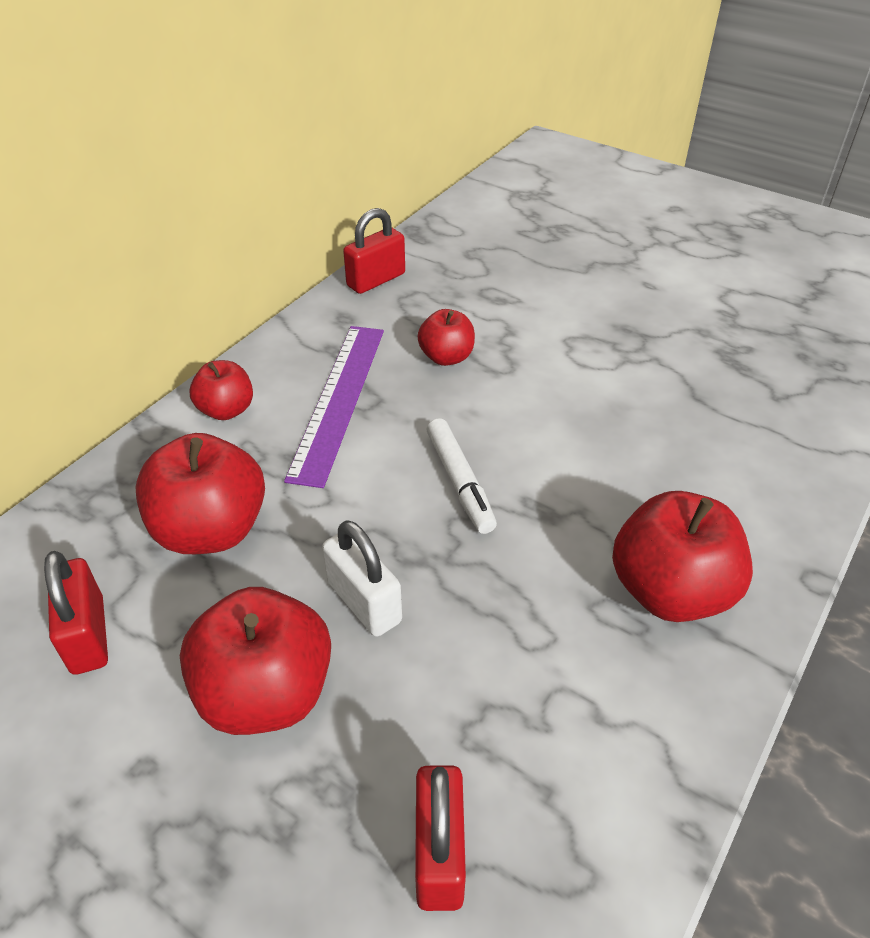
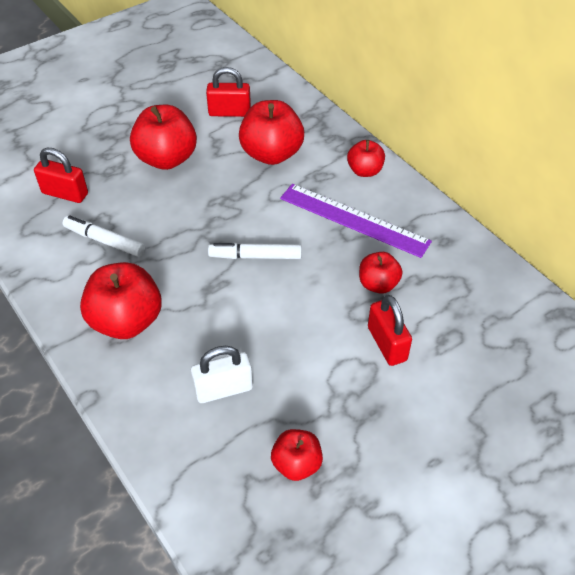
camera: 110 degrees right, 5 degrees up
white padlock [322,520,402,637] -> white padlock moved to [191,346,253,403]
red padlock [343,208,405,294] -> red padlock moved to [368,295,412,366]
none -> white marker [63,215,145,257]
none -> red apple [271,429,323,481]

